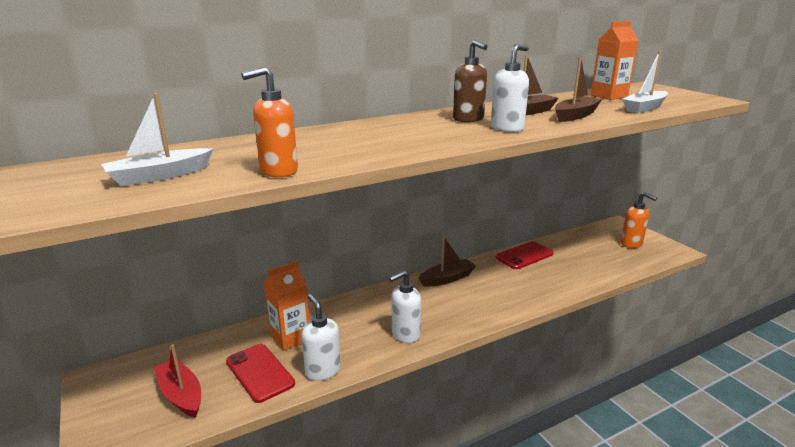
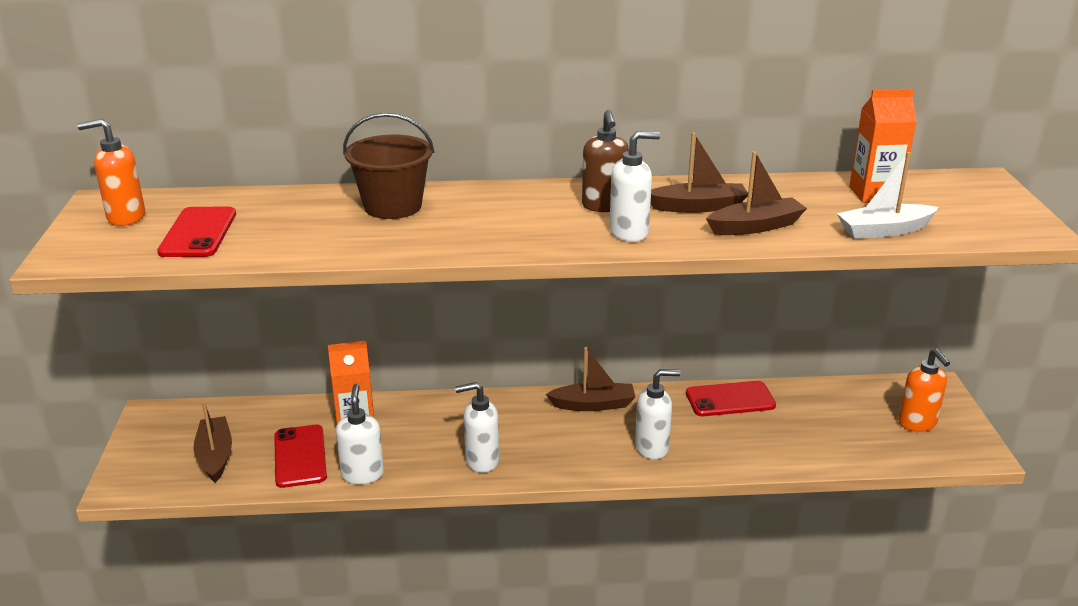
camera: 25 degrees right, 5 degrees up
white boat [101,93,213,187] -> red phone [157,207,236,257]
red boat [154,344,201,418] -> brown boat [193,401,232,483]
orange soap dispenser [241,67,298,178] -> orange soap dispenser moved to [77,119,145,226]
none -> brown bucket [343,113,434,219]
none -> white soap dispenser [635,369,681,459]

